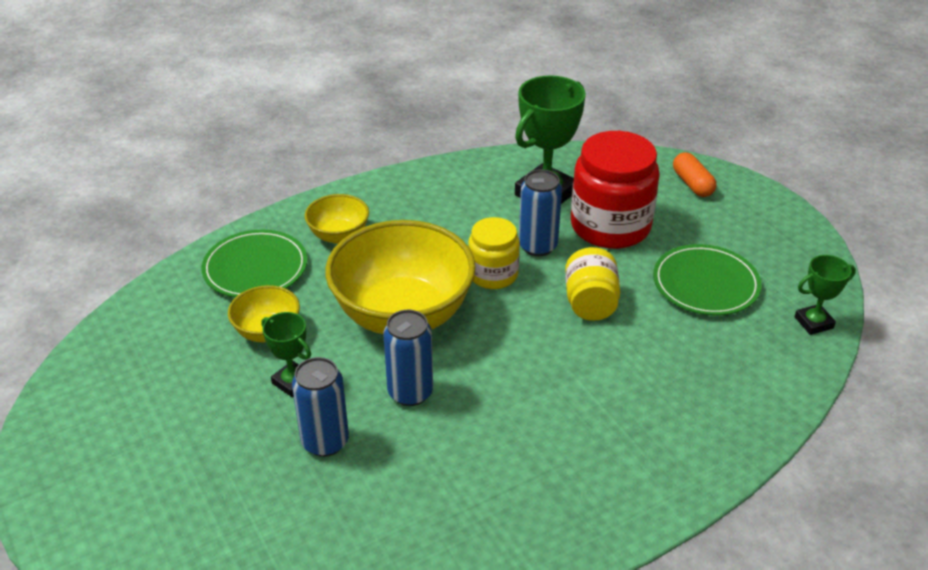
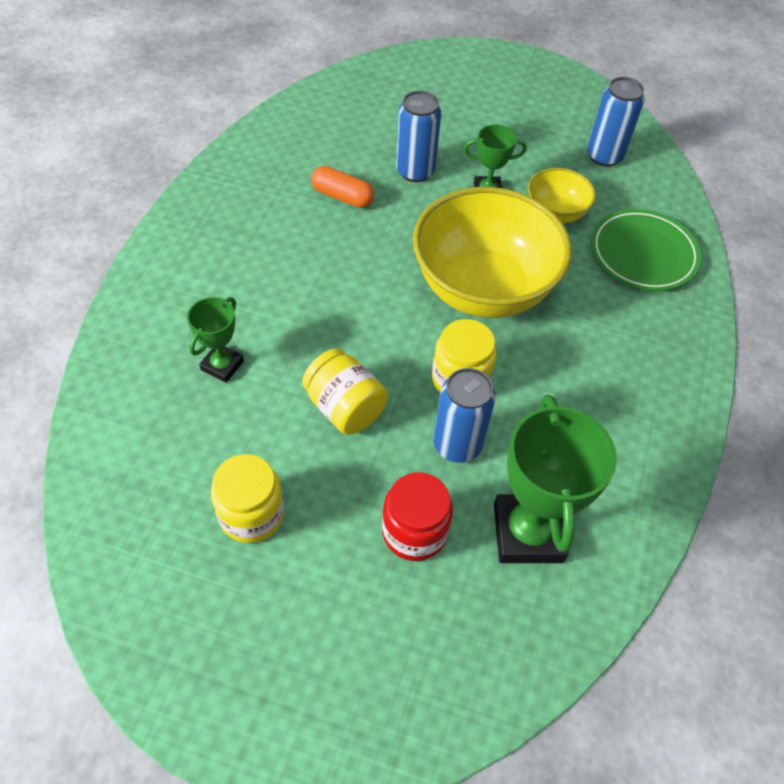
camera: 135 degrees right, 15 degrees up
yellow bowl [305,194,369,244] -> none
blue can [383,310,433,406] -> blue can moved to [587,77,644,167]
red jar [571,131,660,249] -> red jar [382,472,453,561], size x0.59
green plate [653,244,762,315] -> yellow jar [211,454,284,543]
orange capsule [673,152,716,197] -> orange capsule moved to [311,166,374,208]
green trophy [795,255,856,335] -> green trophy moved to [187,297,244,383]

